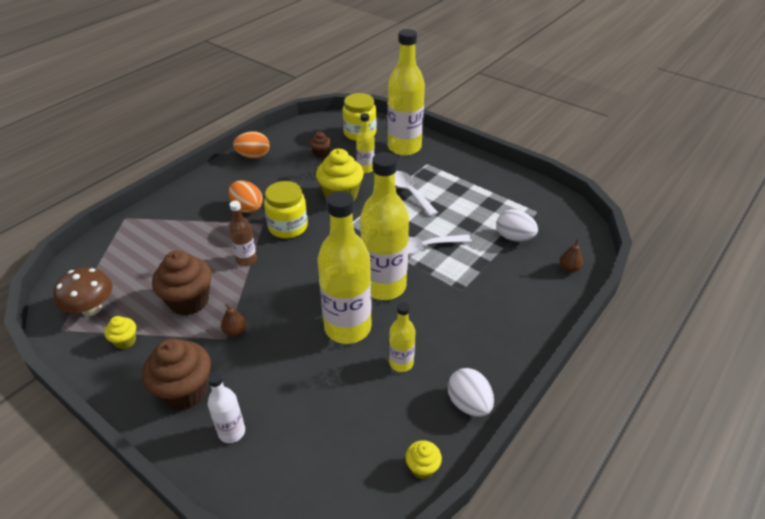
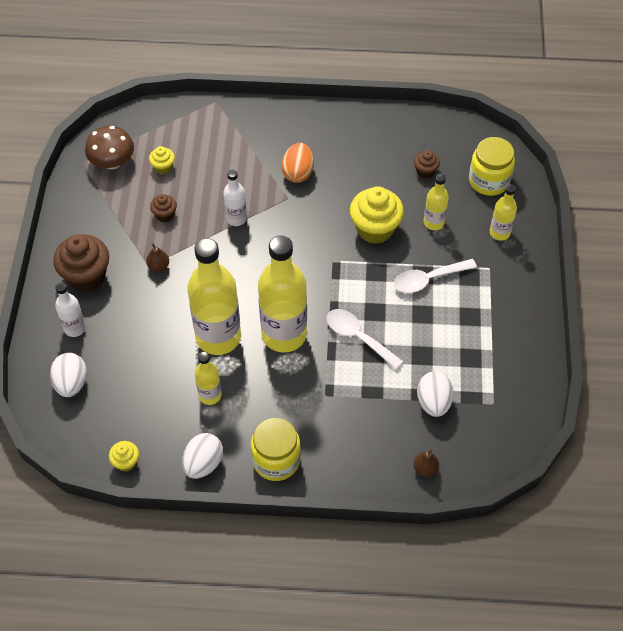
camera: 55 degrees right, 15 degrees up
yellow cupcake [104,316,136,349] -> yellow cupcake moved to [149,146,175,175]
brown cupcake [152,250,212,315] -> brown cupcake [150,194,177,222], size x0.50
brown bottle [229,201,257,266] -> white bottle [223,169,247,226]
orange egg [233,131,270,159] -> none
yellow jar [264,181,308,239] -> yellow jar moved to [251,418,301,481]
yellow bottle [387,29,425,156] -> yellow bottle [490,184,517,241], size x0.49
white spoon [395,171,438,216] -> white spoon turned 135 degrees counterclockwise [394,259,477,293]
none -> white egg [50,353,87,397]

